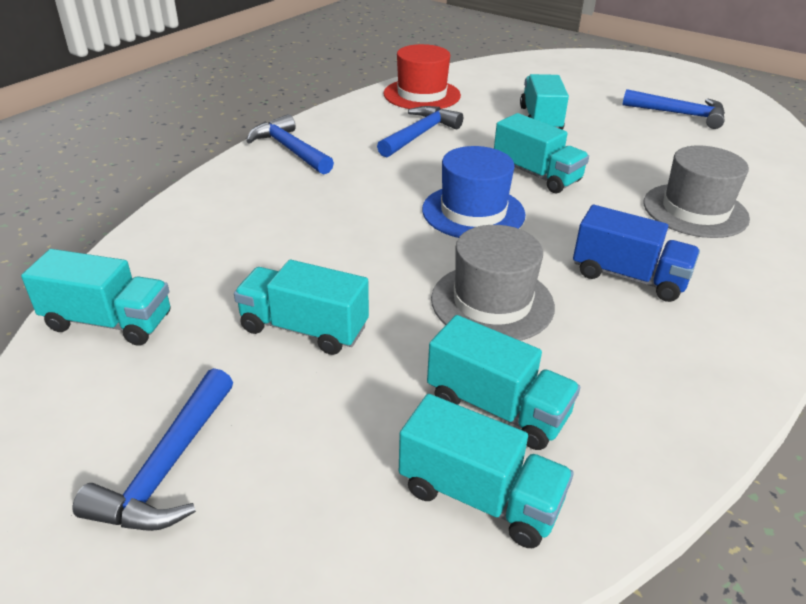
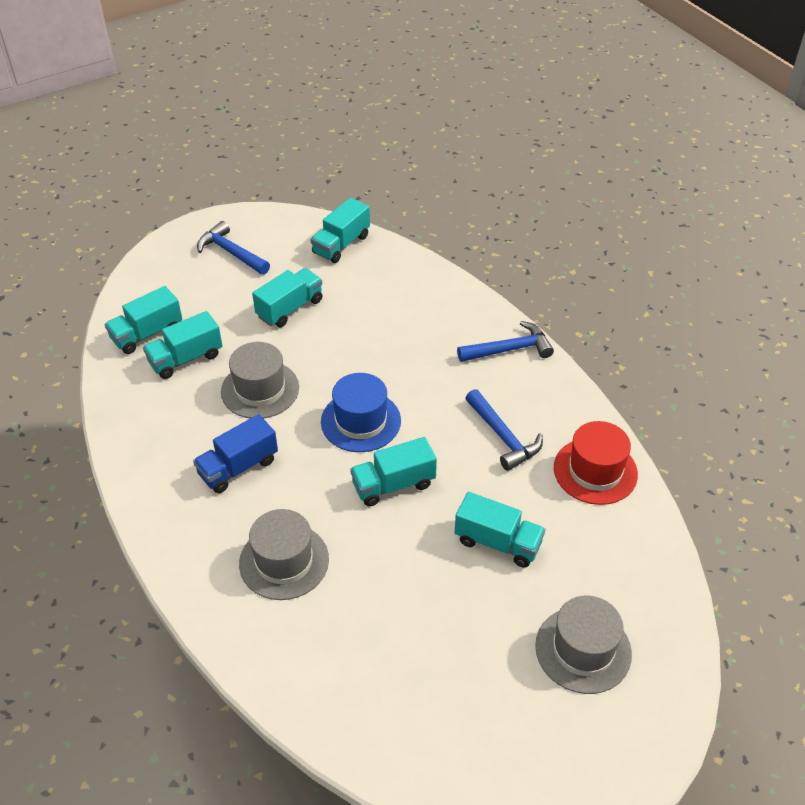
camera: 115 degrees right, 10 degrees up
blue hammer [622,89,725,129] -> none
none -> grey hat [535,596,632,694]

